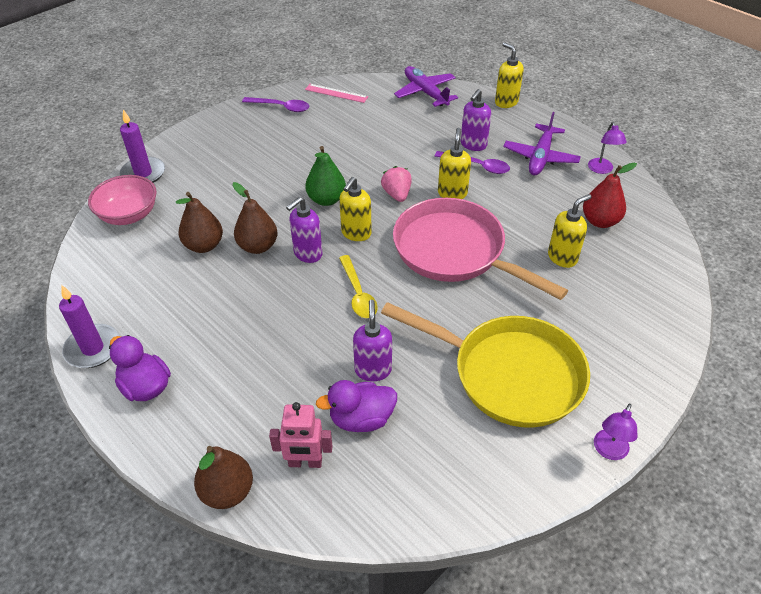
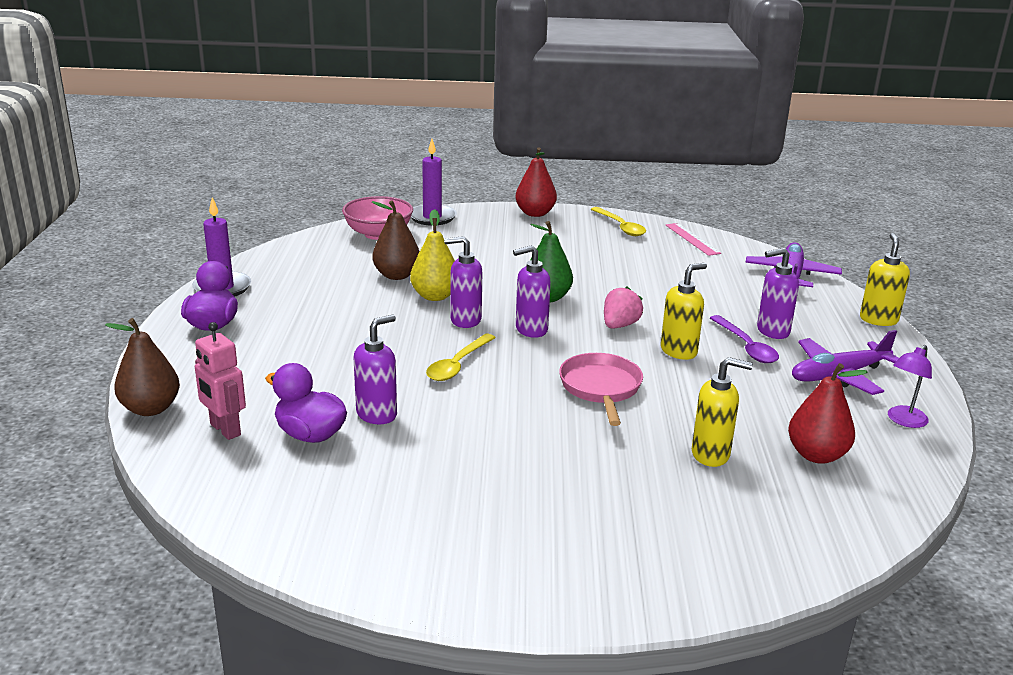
camera: 45 degrees right, 20 degrees down
brown pear [232,182,278,254] -> yellow pear [410,209,455,301]
purple spoon [242,97,309,112] -> yellow spoon [591,207,646,236]
yellow soap dispenser [339,177,372,241] -> purple soap dispenser [513,245,551,338]
yellow pan [381,302,590,428] -> none
pink pan [393,198,568,300] -> pink pan [559,353,643,426], size x0.56
purple lamp [594,404,637,460] -> none
none -> red pear [515,147,557,217]

